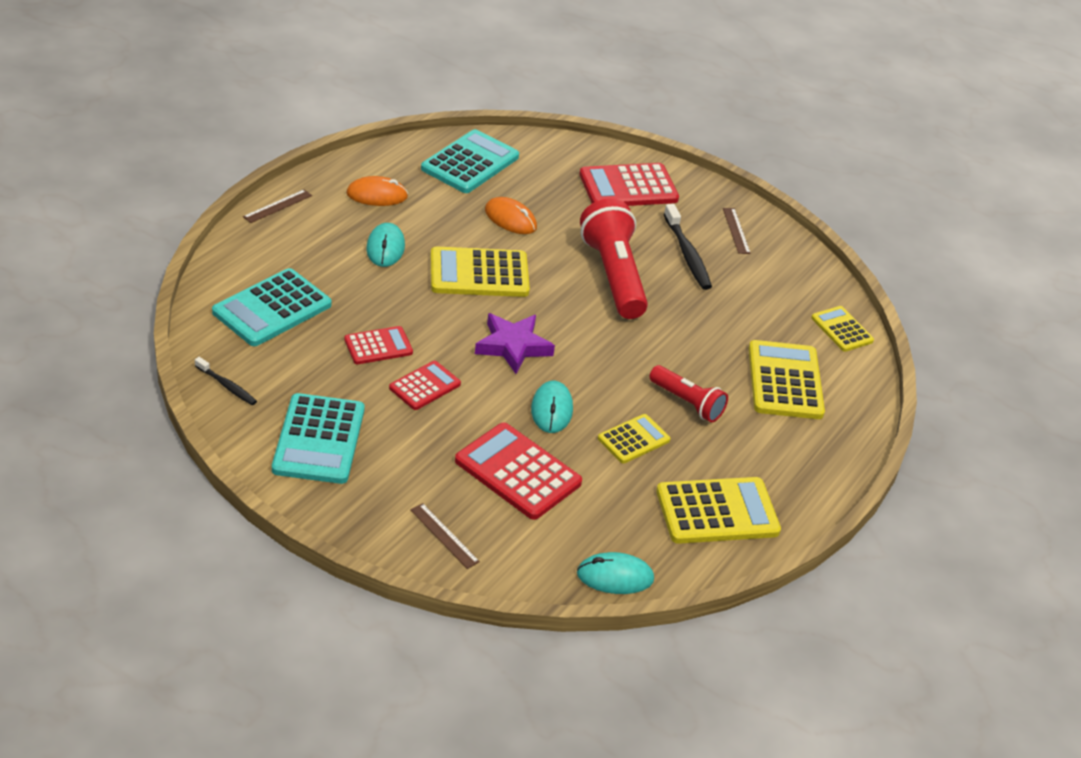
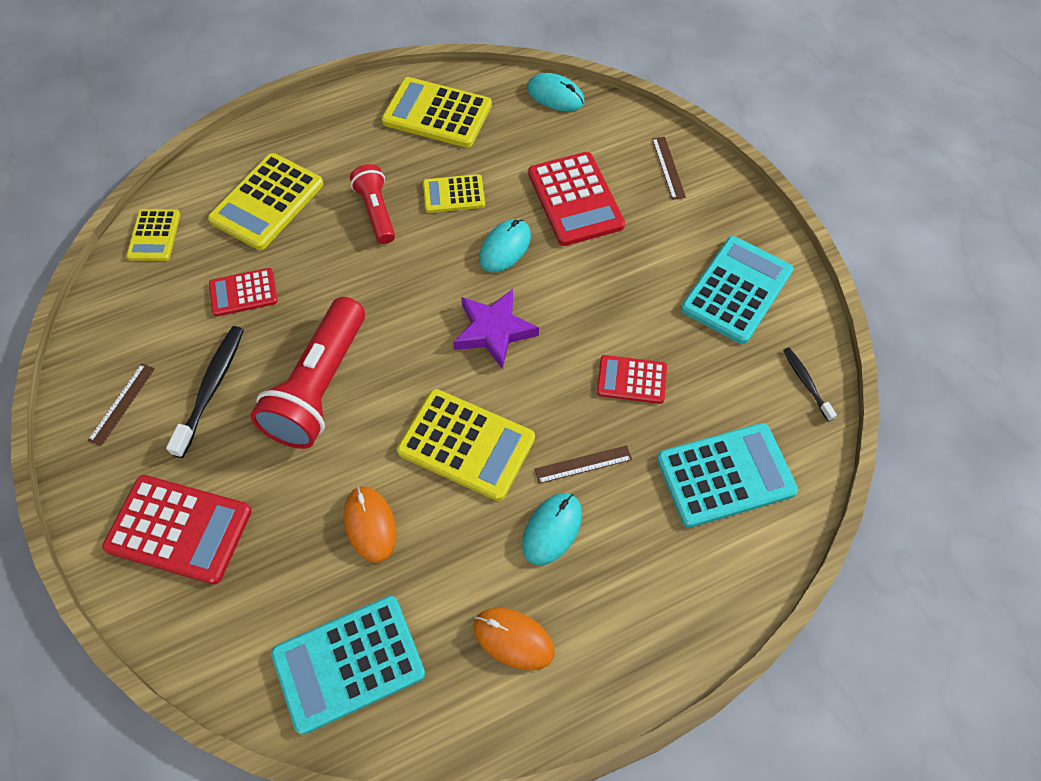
camera: 145 degrees left, 20 degrees up
brown ruler [243,189,312,223] -> brown ruler moved to [534,445,632,484]
red calculator [389,361,461,410] -> red calculator moved to [209,268,278,316]

